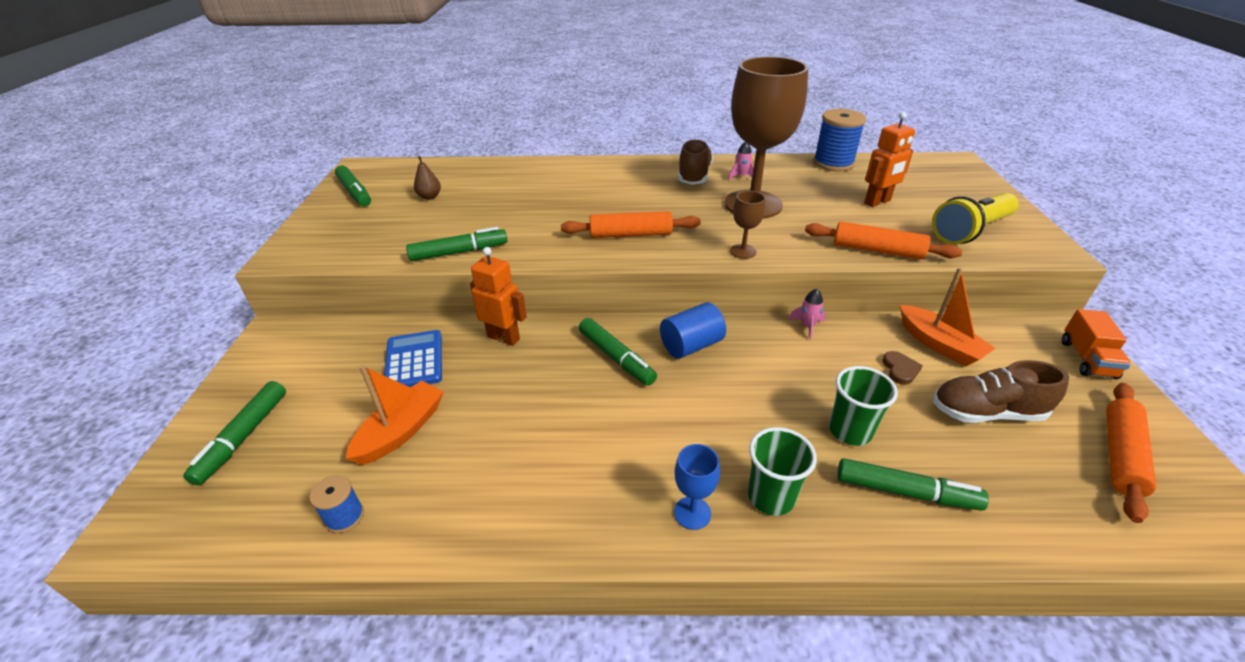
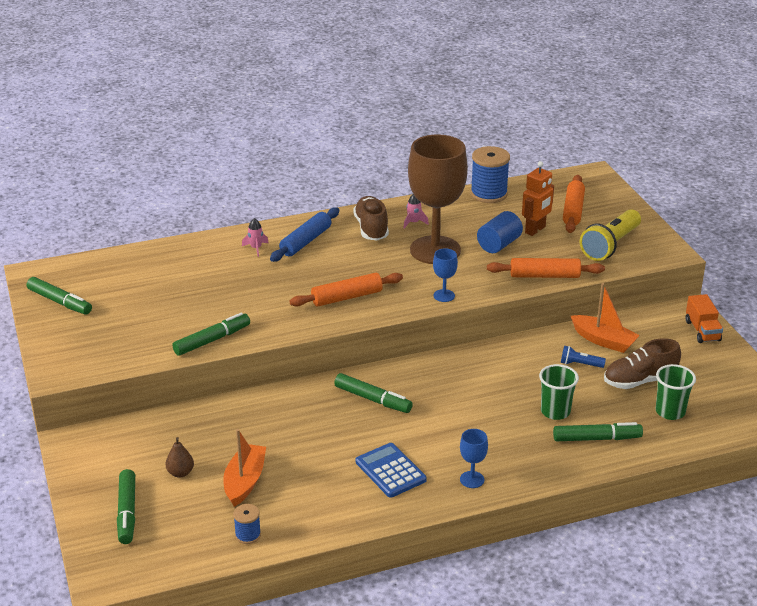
camera: 20 degrees left, 5 degrees down
blue calculator [384,330,442,387] -> blue calculator moved to [356,443,427,498]
brown pear [414,156,441,200] -> brown pear moved to [165,437,194,477]
orange robot [470,247,527,346] -> none
blue cylinder [660,302,726,359] -> blue cylinder moved to [477,211,523,253]
brown goblet [730,191,765,259] -> blue goblet [433,248,458,302]
green cup [748,427,817,516] -> green cup moved to [656,364,696,420]
pink rocket [788,289,825,340] -> pink rocket moved to [242,218,269,257]
brown heart [883,351,923,385] -> blue flashlight [561,346,606,368]
orange rolling pin [1106,383,1156,523] -> orange rolling pin moved to [563,175,585,233]
none -> blue rolling pin [270,207,340,262]

